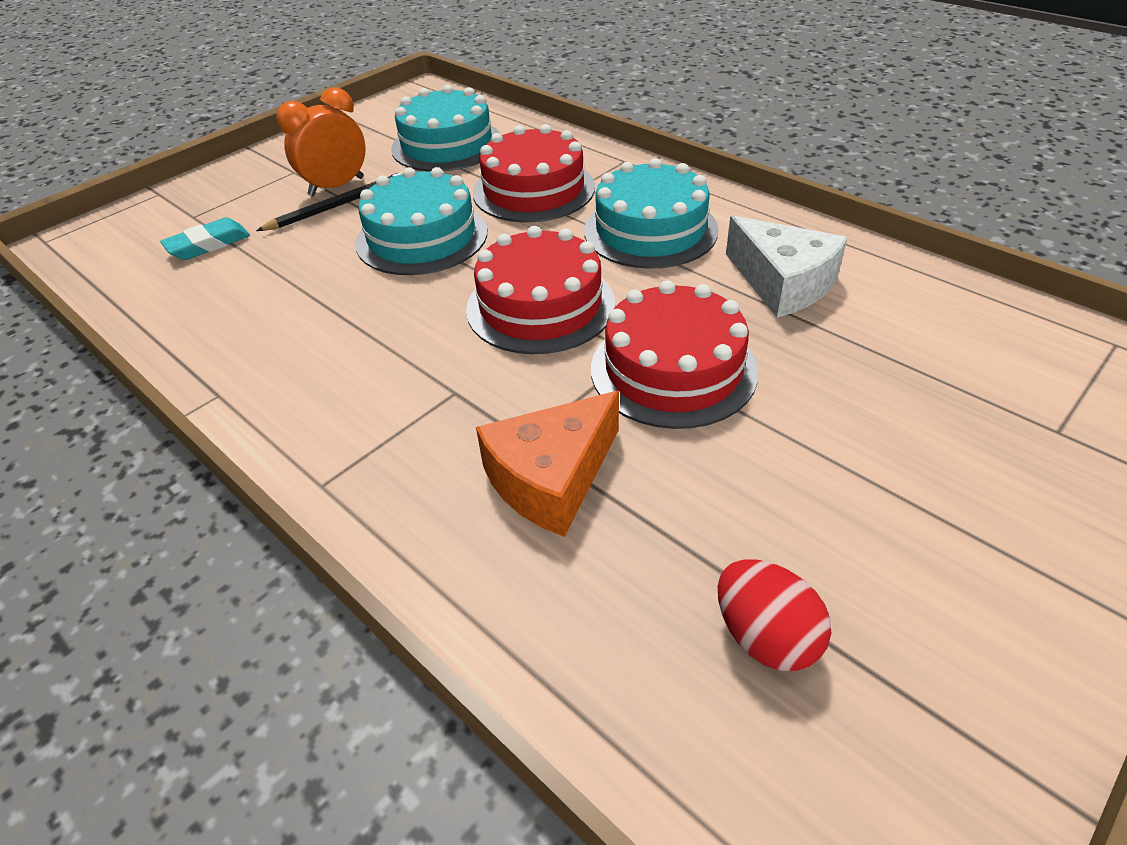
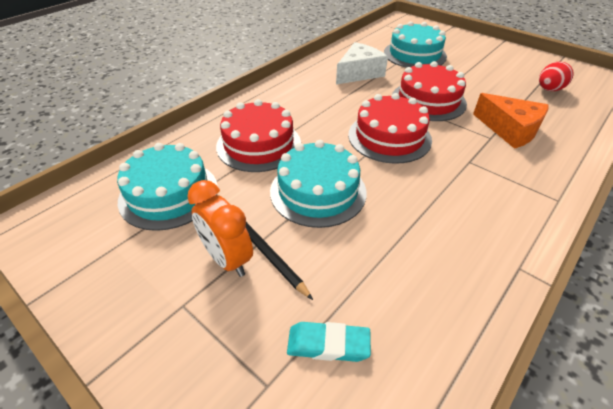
camera: 95 degrees left, 0 degrees up
turquoise eraser [160,217,250,260] -> turquoise eraser turned 45 degrees counterclockwise [287,322,371,362]
turquoise cake [584,158,719,269] -> turquoise cake moved to [384,21,447,68]

